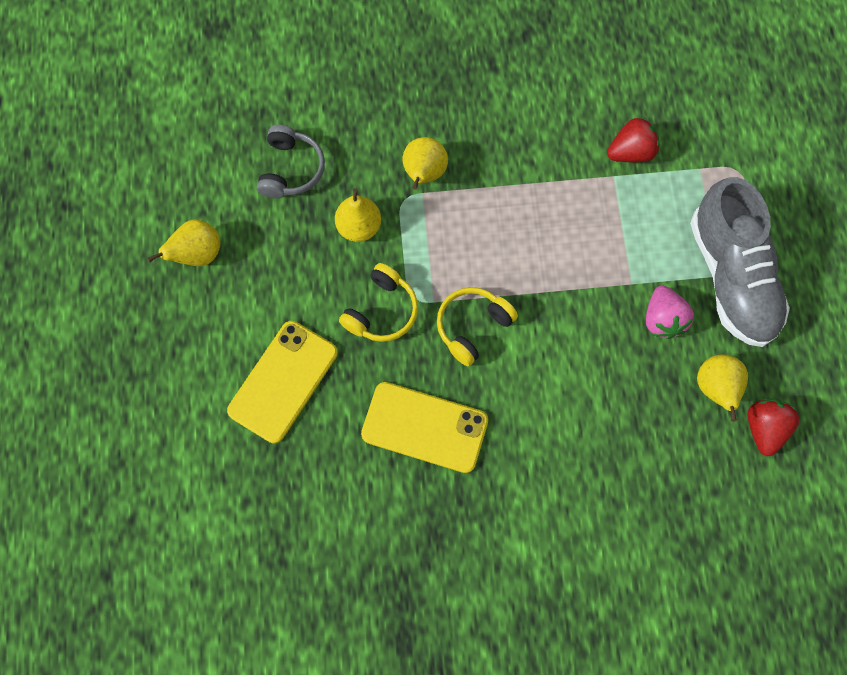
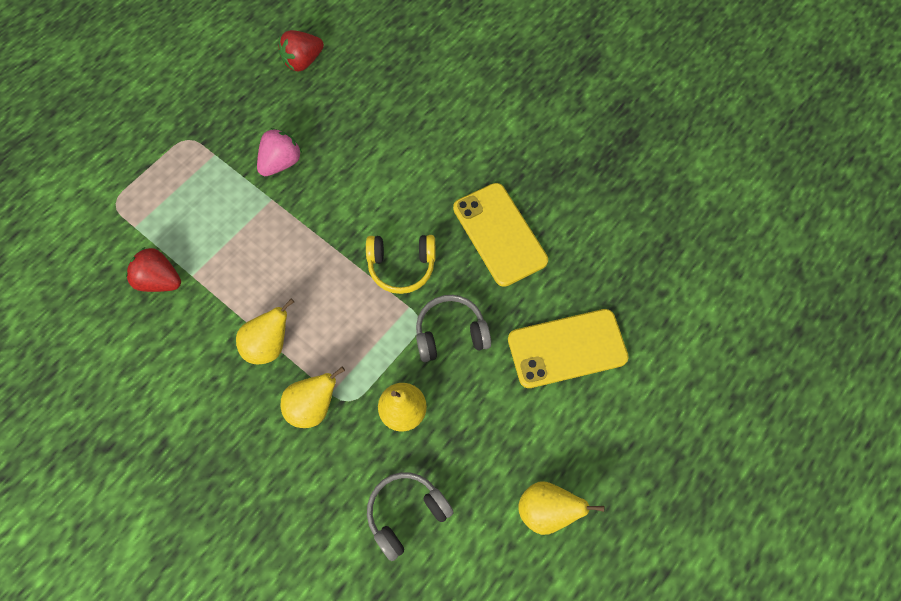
camera: 135 degrees left, 5 degrees down
yellow headphones [339,263,418,342] -> grey headphones [416,295,491,362]
grey shoe [690,177,790,347] -> none
yellow pear [697,354,748,422] -> yellow pear moved to [236,299,294,364]

